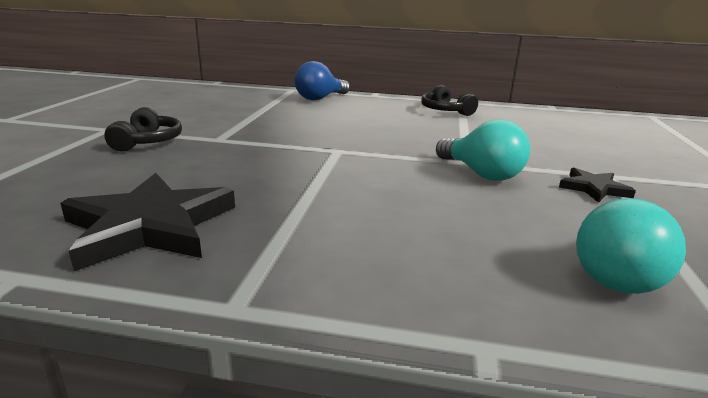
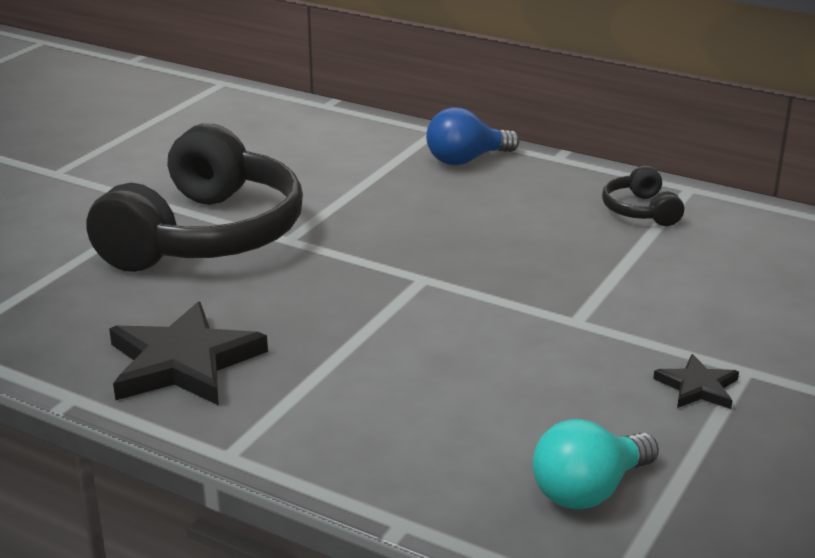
camera: 20 degrees right, 5 degrees up
black headphones [104,107,182,152] -> black headphones [86,124,303,272], size x2.39
turquoise light bulb [436,119,530,181] -> none

